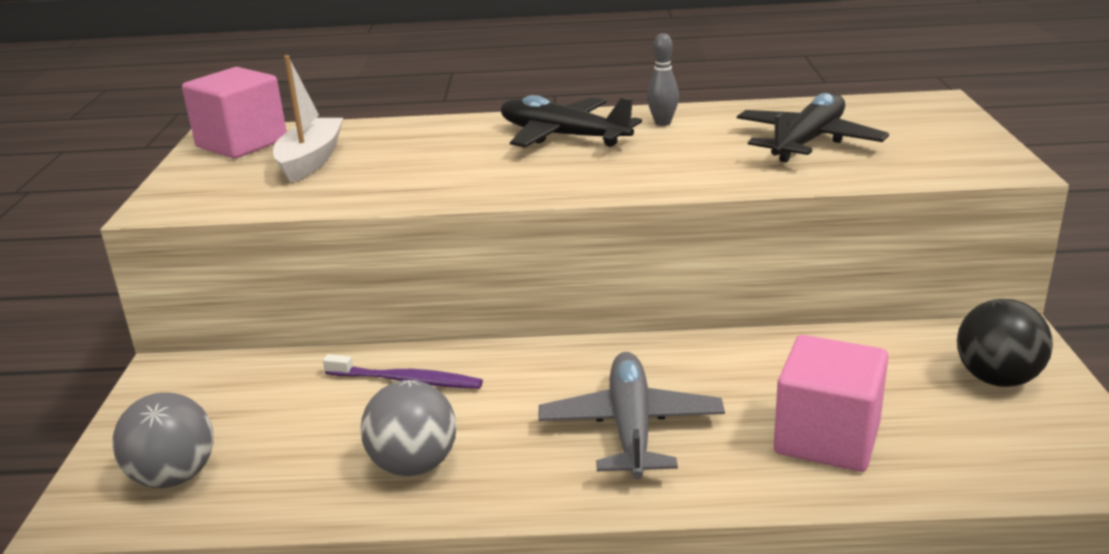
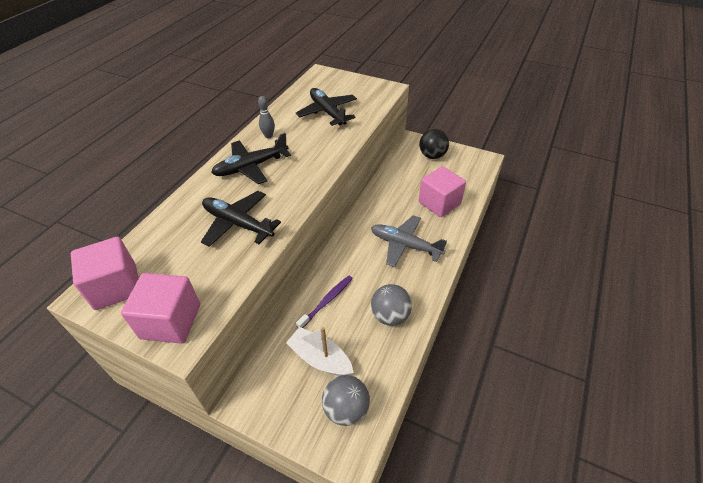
camera: 65 degrees left, 20 degrees up
white boat [273,55,343,183] -> white boat moved to [286,327,354,376]
none -> pink cube [121,273,200,344]
none -> black plane [201,191,281,247]

